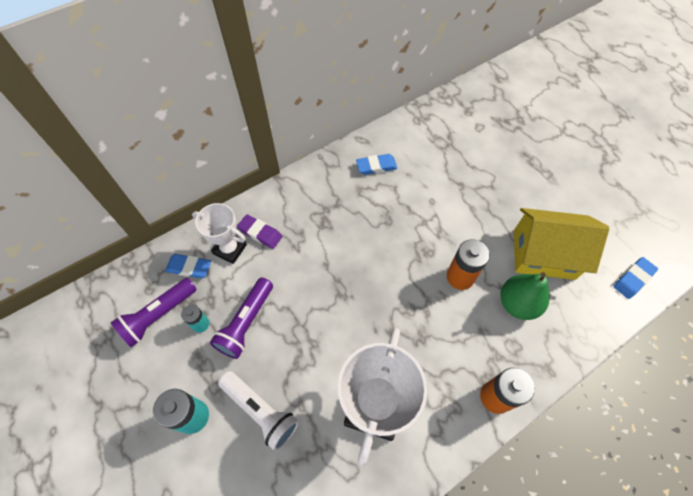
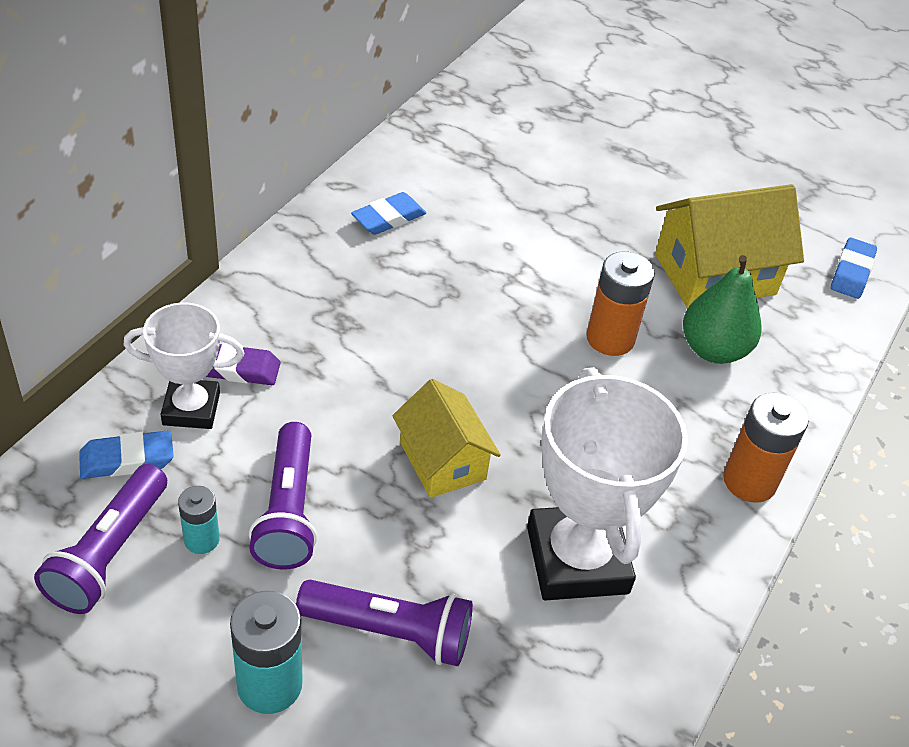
camera: 30 degrees left, 15 degrees down
white flashlight [218,371,299,451] -> purple flashlight [296,580,473,666]
none -> yellow house [392,379,501,498]

